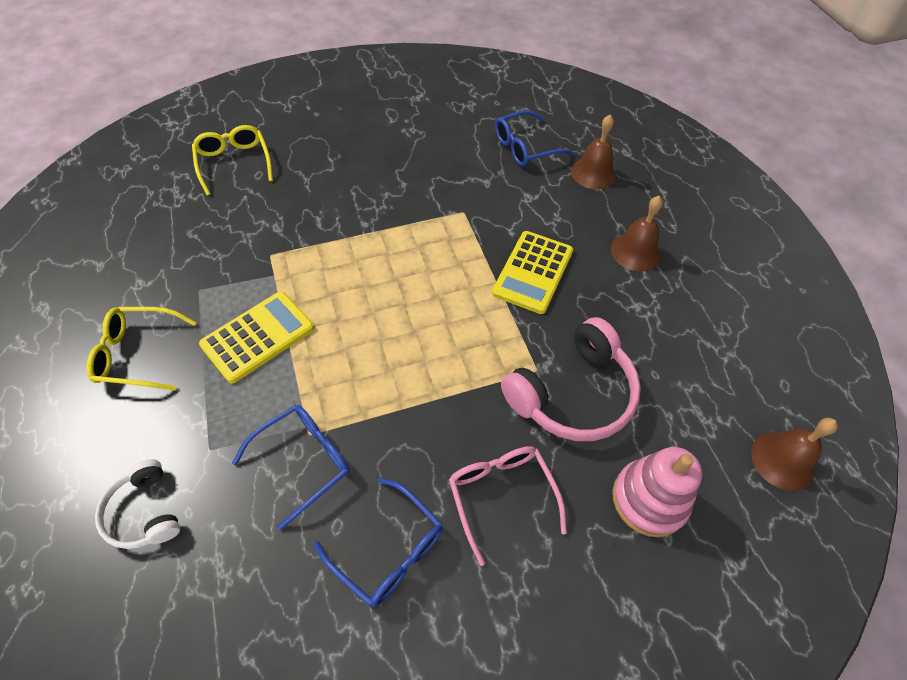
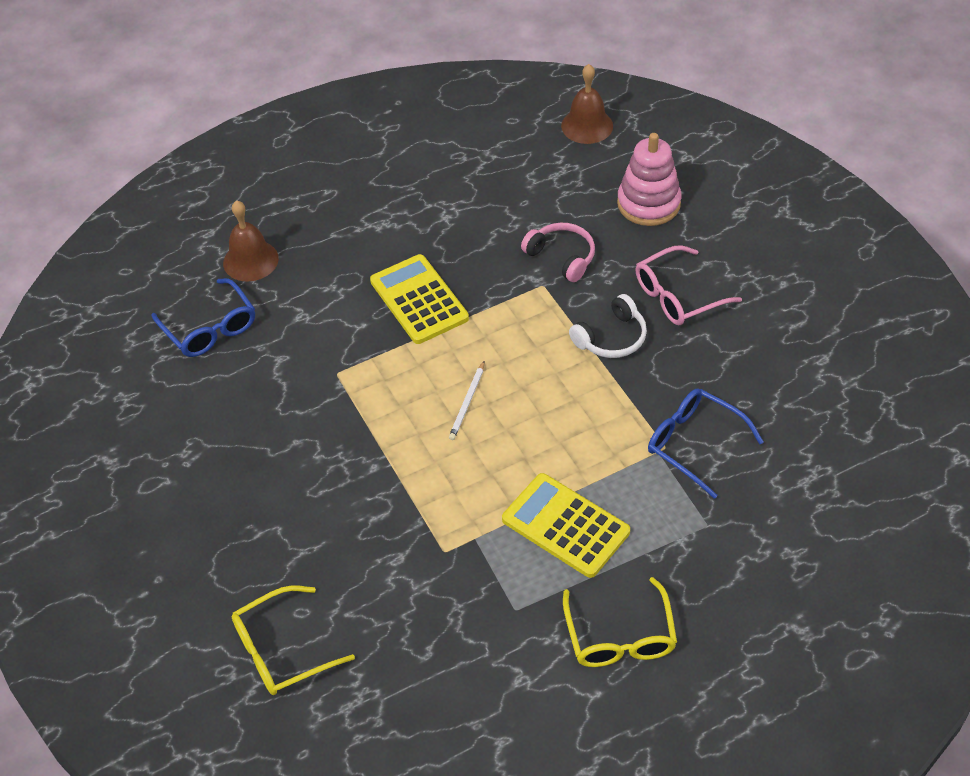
camera: 95 degrees left, 5 degrees down
white headphones [95,459,180,549] -> white headphones moved to [569,294,647,358]
blue glasses [314,478,443,607] -> none
yellow calculator [492,231,573,314] -> yellow calculator turned 135 degrees counterclockwise [370,254,469,344]
pink headphones [501,317,641,441] -> pink headphones [521,223,595,282], size x0.57
brown bell [611,196,663,271] -> none
none -> white pencil [449,361,484,440]

